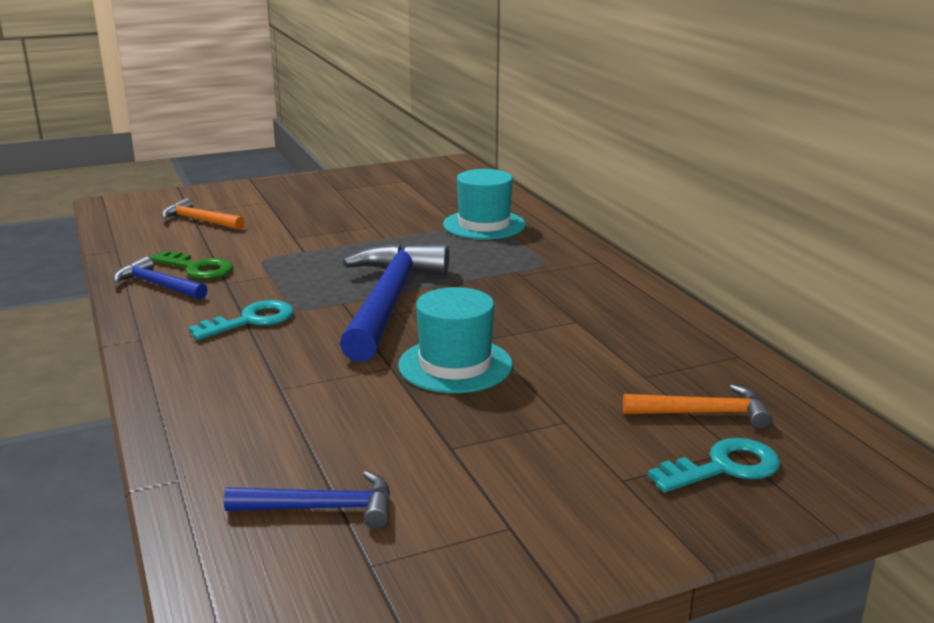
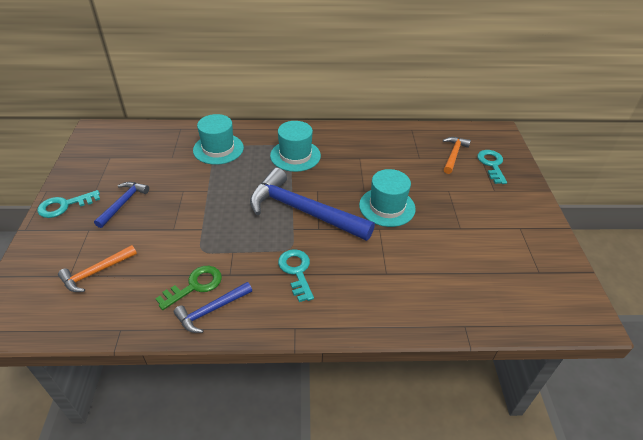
camera: 70 degrees left, 20 degrees up
blue hammer [224,471,390,529] -> blue hammer moved to [94,182,149,228]
none -> turquoise key [38,190,100,218]
none -> turquoise hat [270,121,321,172]

